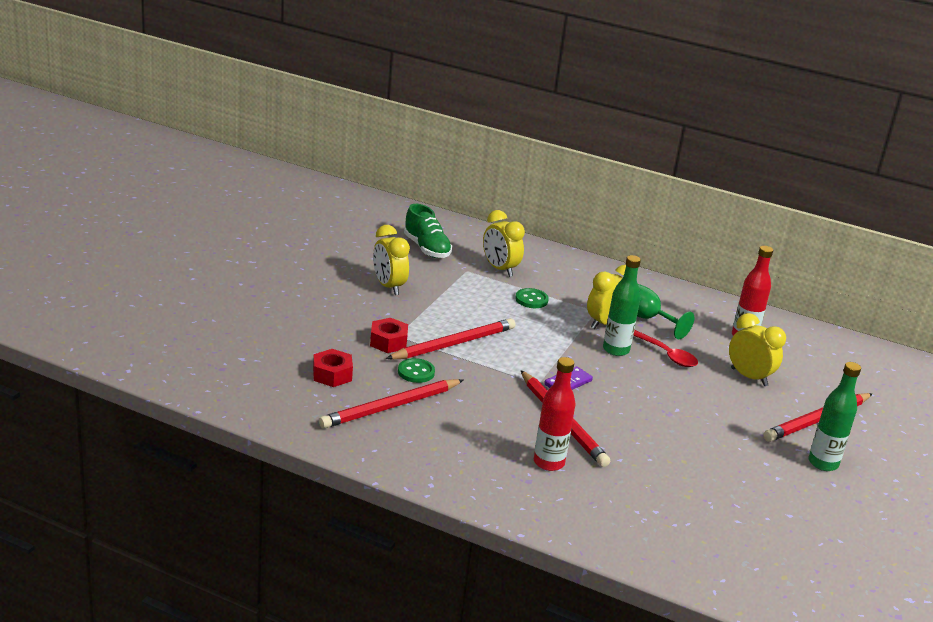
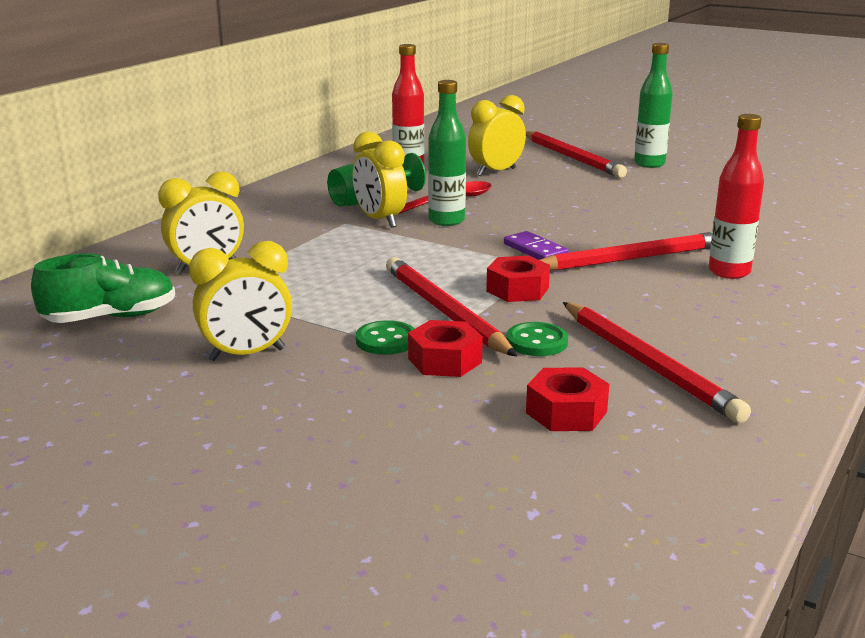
camera: 80 degrees left, 5 degrees down
green button [515,288,549,308] -> green button moved to [356,320,415,355]
none -> red nut [486,256,550,302]

